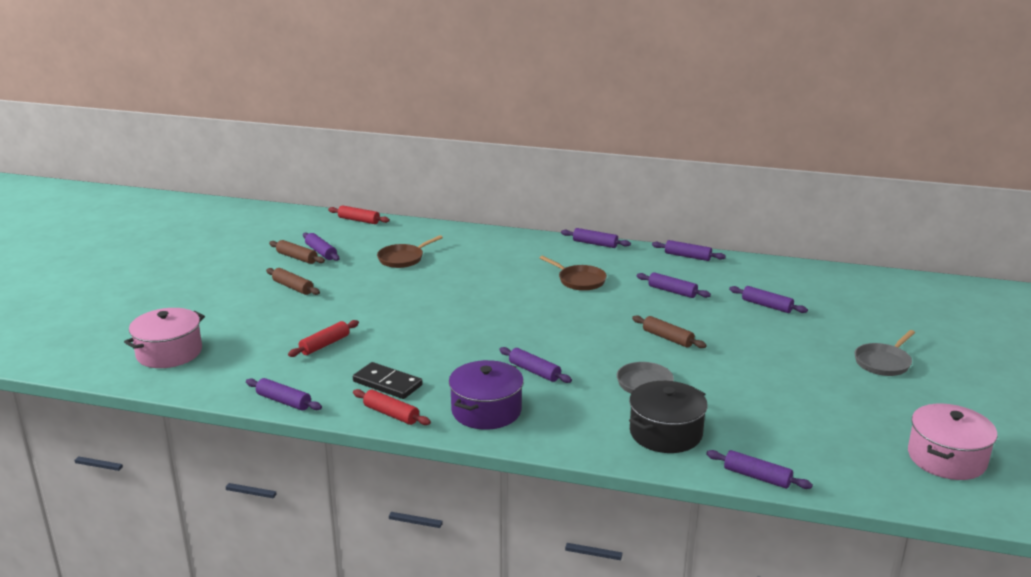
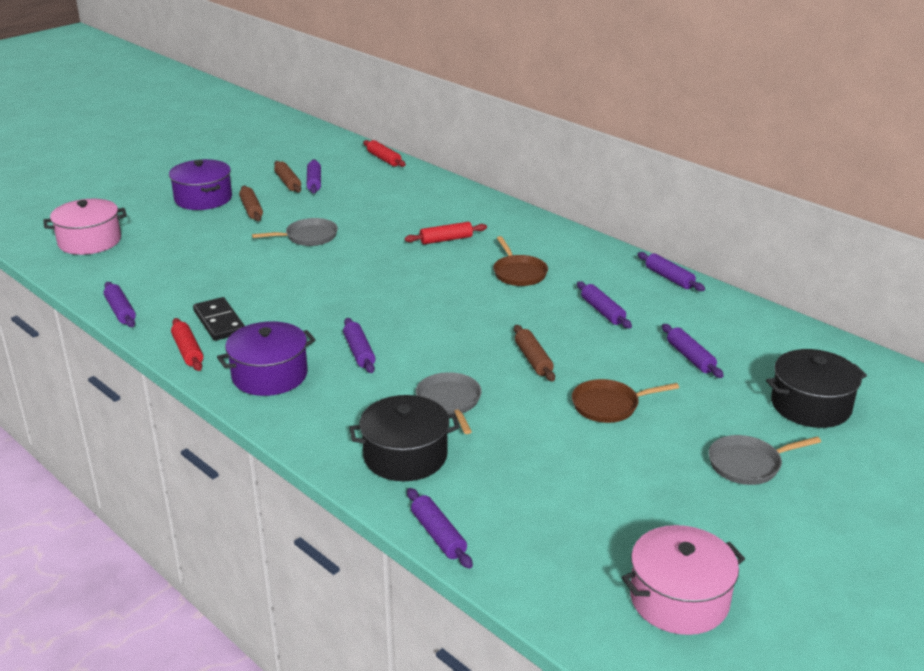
camera: 30 degrees right, 5 degrees up
red rolling pin [288,320,359,357] -> red rolling pin moved to [405,222,487,244]
brown pan [377,235,443,268] -> brown pan moved to [572,379,679,423]
purple rolling pin [561,228,631,248] -> none
none -> purple pot [169,159,232,210]
none -> grey pan [252,218,338,246]
none -> black pot [766,349,867,428]

